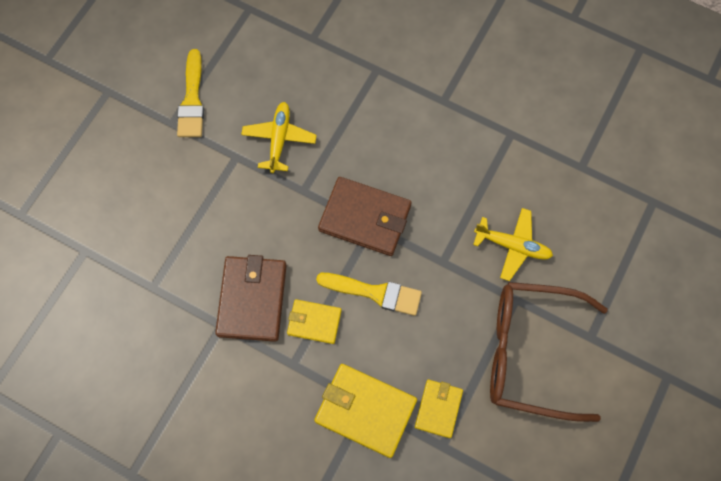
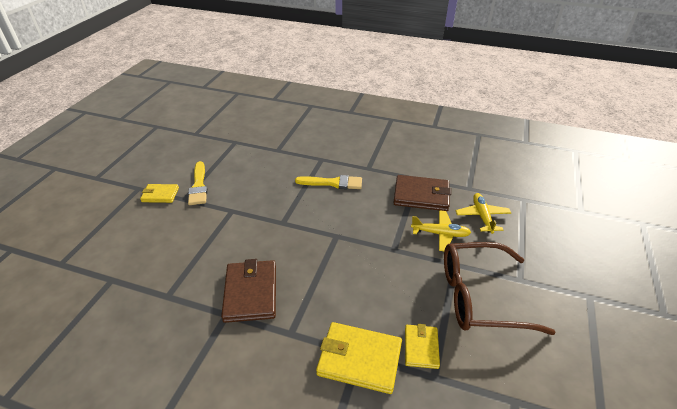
camera: 10 degrees left, 30 degrees down
yellow plane [241,102,317,173] -> yellow plane moved to [456,193,511,234]
yellow wallet [287,299,342,344] -> yellow wallet moved to [140,184,179,203]
yellow brush [316,273,422,316] -> yellow brush moved to [295,175,362,189]
brown wallet [318,177,412,256] -> brown wallet moved to [394,175,451,211]

